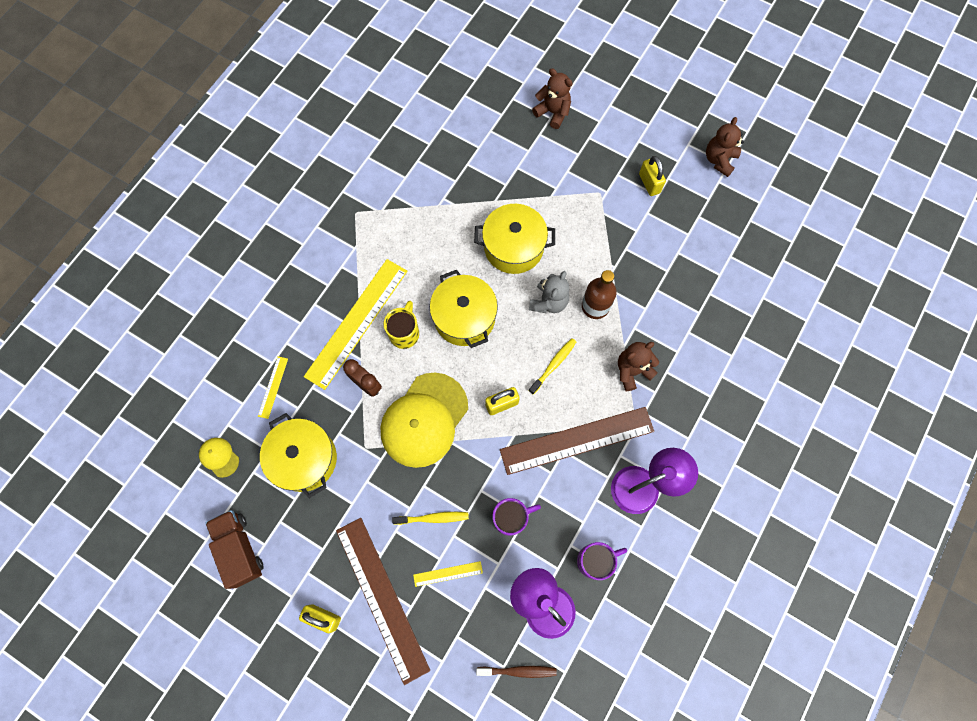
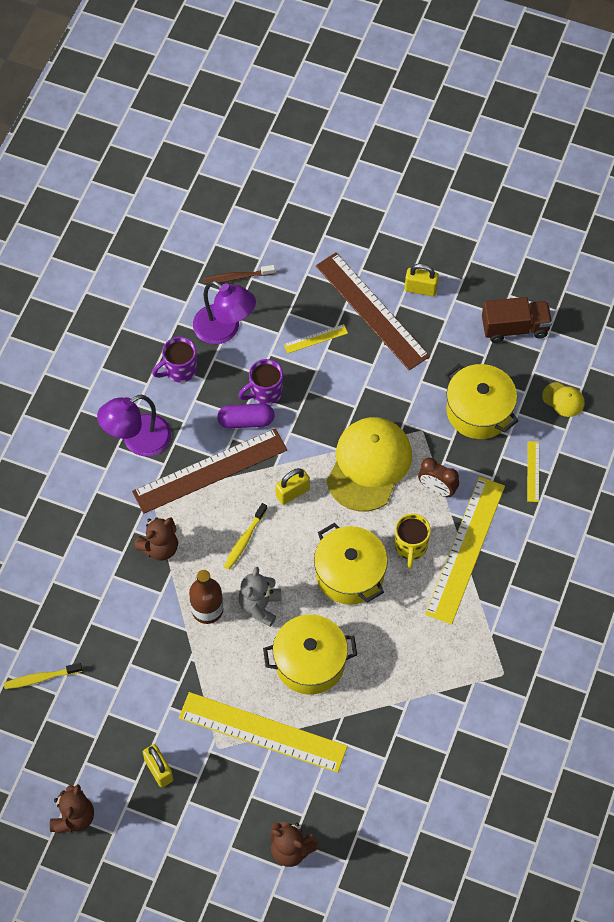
camera: 170 degrees right, 10 degrees down
brown truck [205,510,264,589] -> brown truck turned 60 degrees counterclockwise [482,297,552,343]
yellow toothbrush [392,512,469,525] -> yellow toothbrush moved to [4,663,82,689]
none -> yellow ruler [179,692,348,773]
none -> purple capsule [217,403,275,429]

